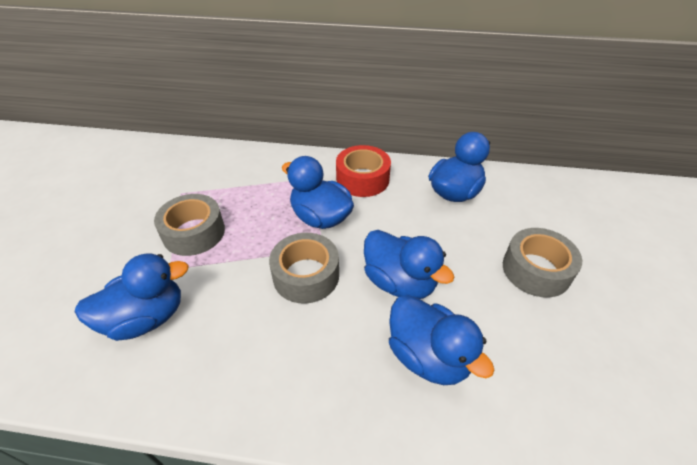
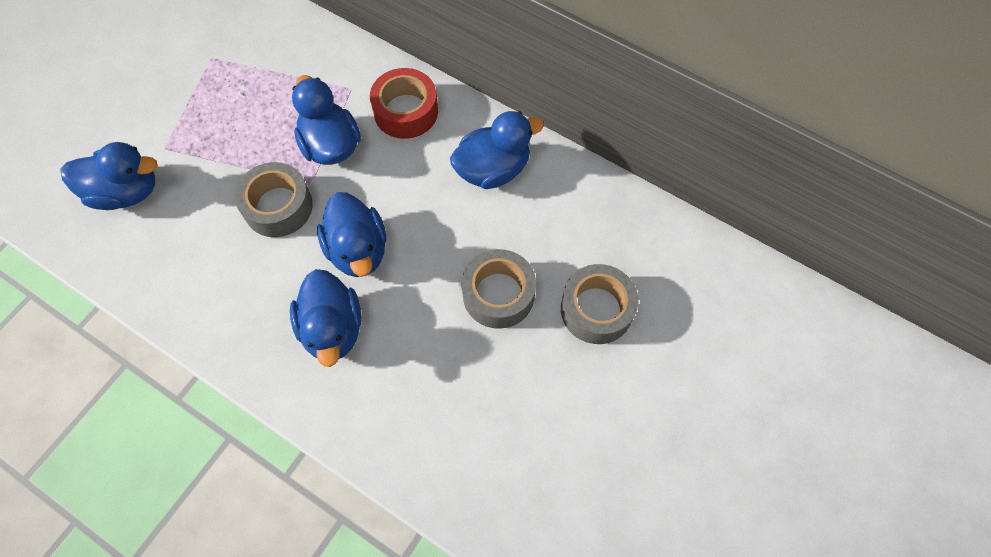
camera: 25 degrees right, 20 degrees up
grey tape [154,194,225,256] -> grey tape moved to [561,264,639,344]

